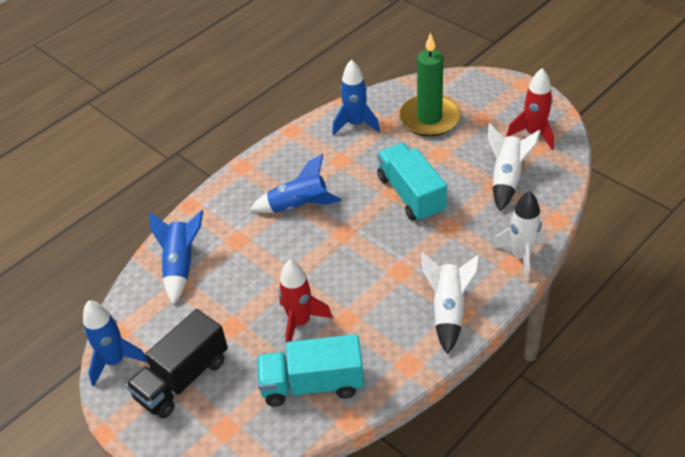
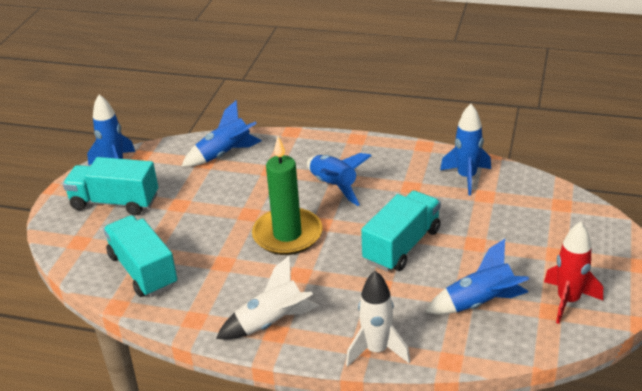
camera: 60 degrees right, 10 degrees down
black truck [126,309,228,418] -> turquoise truck [63,157,158,216]
red rocket [278,260,332,343] -> none
green candle [399,32,461,136] -> green candle moved to [252,136,322,255]
white rocket [488,123,541,211] -> blue rocket [425,239,529,314]

